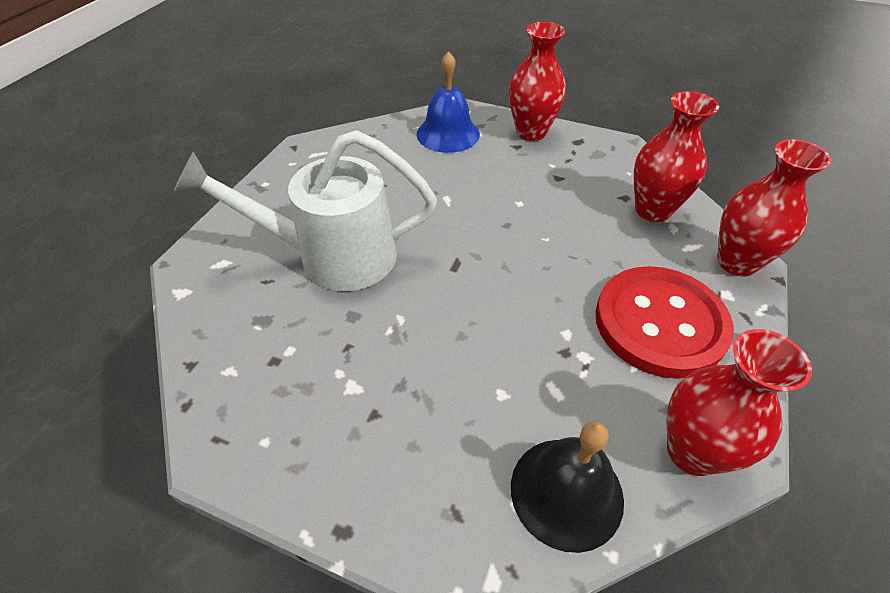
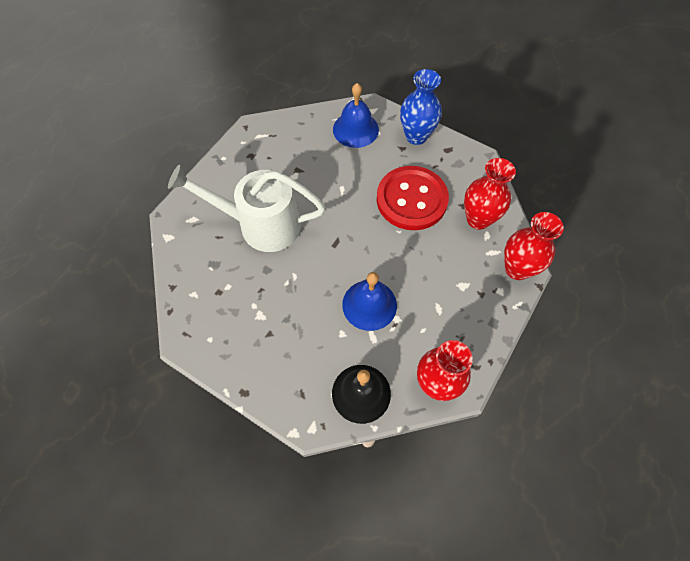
camera: 10 degrees right, 15 degrees up
red vase [509,22,566,141] -> blue vase [400,69,442,145]
red button [595,266,734,379] -> red button moved to [377,166,449,230]
none -> blue bell [342,272,397,331]

